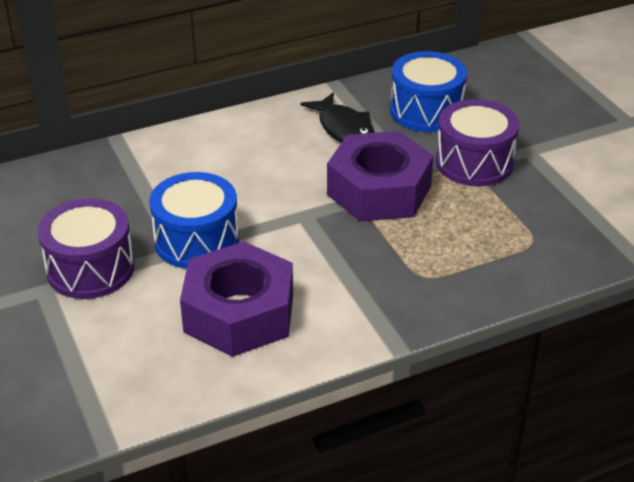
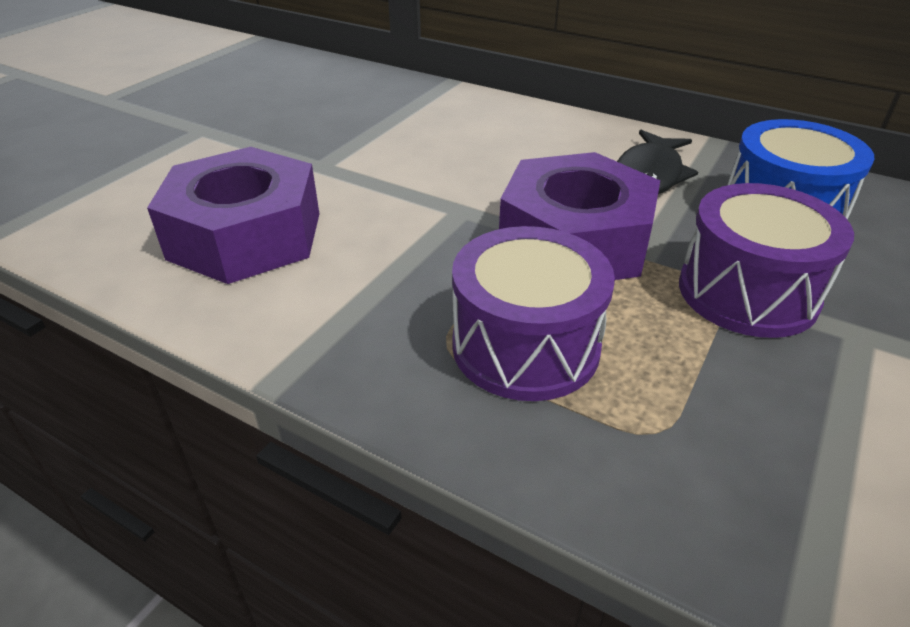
camera: 55 degrees right, 0 degrees up
purple drum [38,198,134,299] -> purple drum moved to [452,226,615,401]
blue drum [149,172,239,269] -> none

